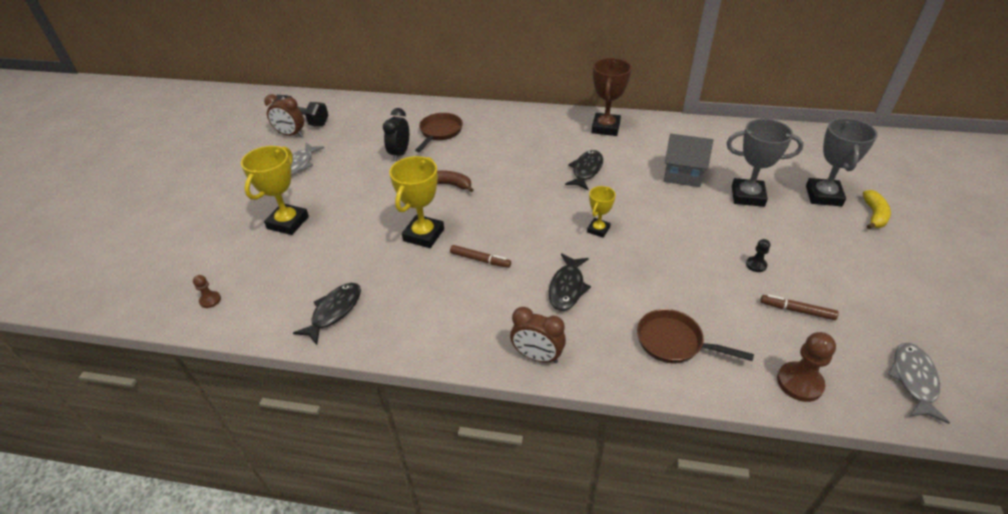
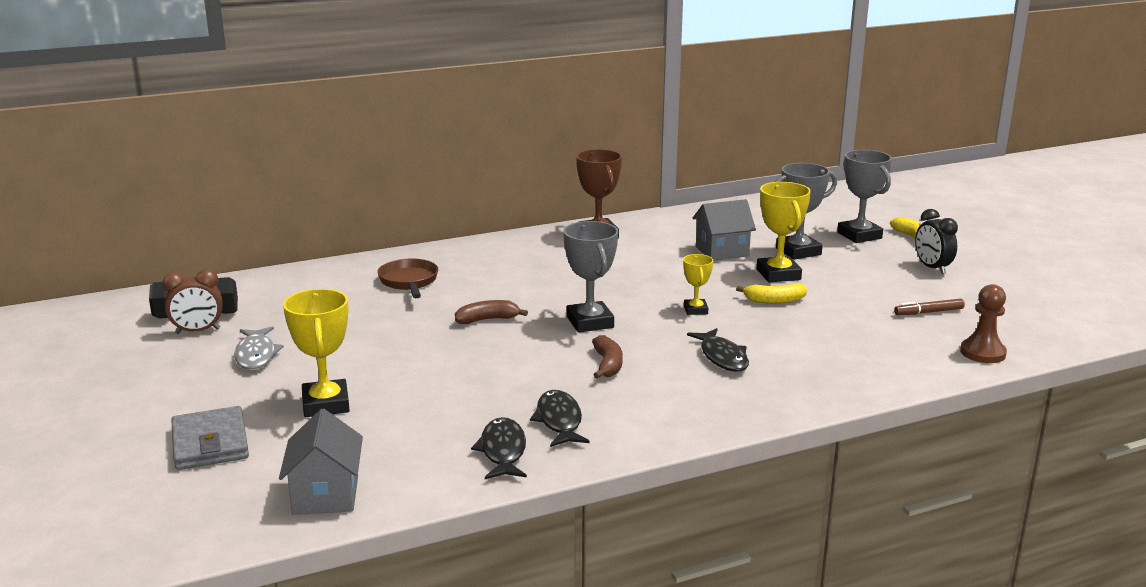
camera: 35 degrees left, 20 degrees down
brown pawn [193,275,221,308] -> grey house [279,409,363,515]
black clock [383,108,409,161] -> black clock moved to [915,209,958,274]
yellow trophy [389,156,444,248] -> yellow trophy moved to [757,182,811,283]
brown marker [450,245,511,268] -> brown banana [592,335,623,378]
brown clock [510,307,566,363] -> none
black fish [565,150,603,190] -> black fish moved to [530,390,590,447]
brown pan [637,309,754,363] -> none
black pawn [746,239,770,272] -> none
grey fish [887,343,950,424] -> none
none -> grey wallet [171,406,249,470]
none -> grey trophy [563,221,618,333]
none -> yellow banana [736,283,807,304]

